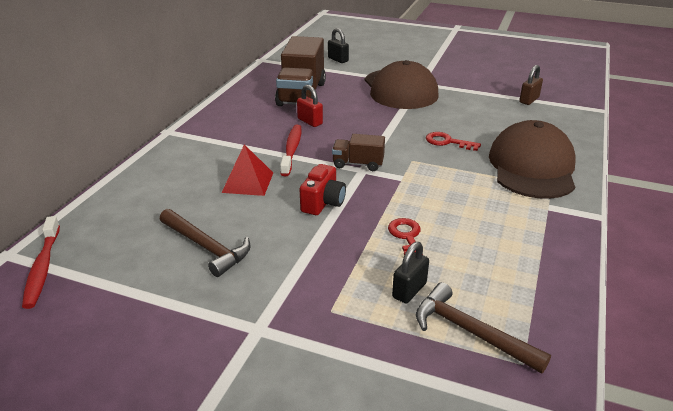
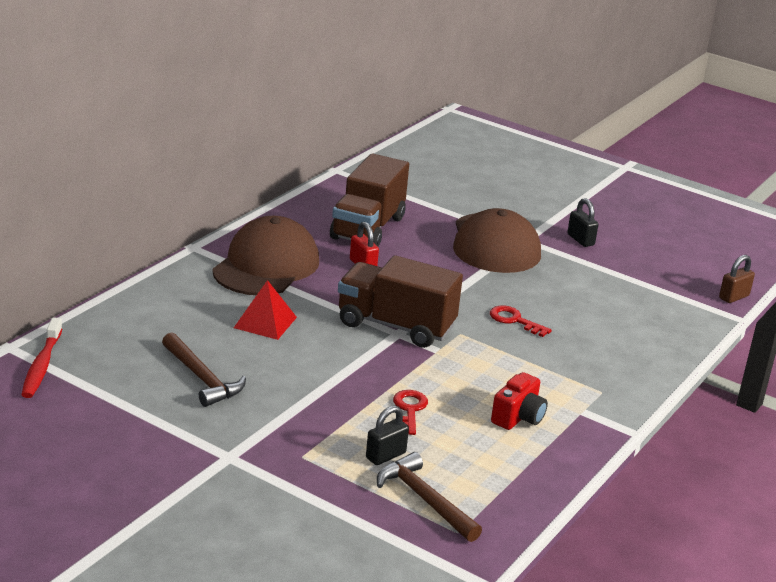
camera: 10 degrees right, 5 degrees down
red toothbrush [280,125,301,176] -> none
red camera [300,164,346,215] -> red camera moved to [491,372,548,430]
black padlock [328,28,349,63] -> black padlock moved to [567,198,598,247]
brown truck [332,134,385,171] -> brown truck [338,255,463,348], size x1.95
brown cap [489,120,576,199] -> brown cap moved to [212,216,319,295]
brown padlock [519,65,543,105] -> brown padlock moved to [719,255,755,303]

